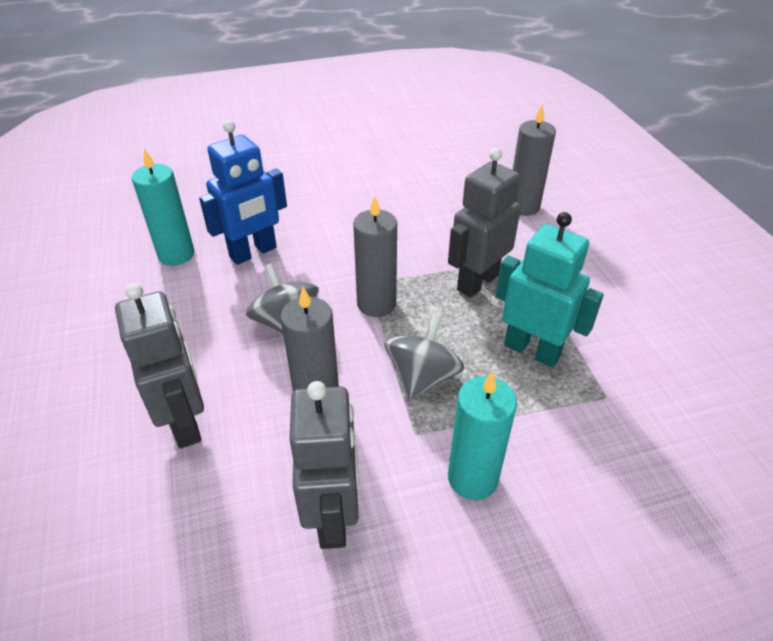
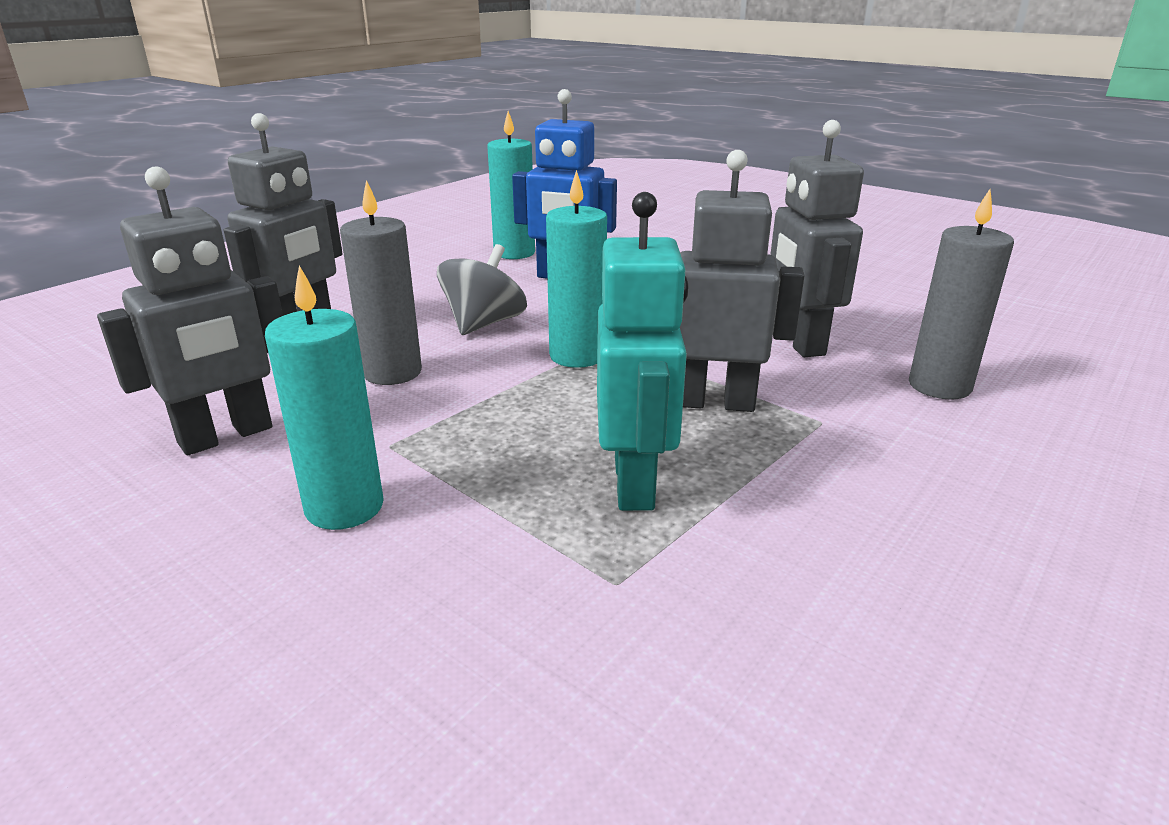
camera: 55 degrees right, 15 degrees down
grey candle [353,196,397,317] -> turquoise candle [546,170,607,368]
grey spinning top [385,314,464,399] -> none
none -> grey robot [770,120,864,357]

